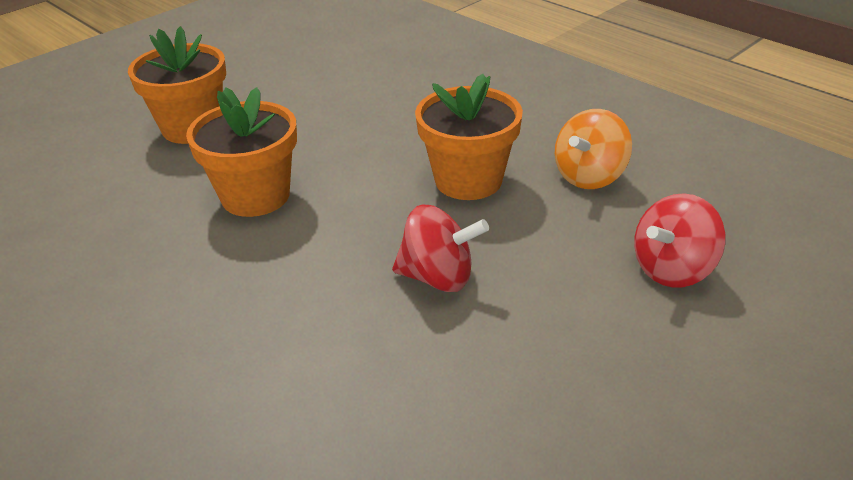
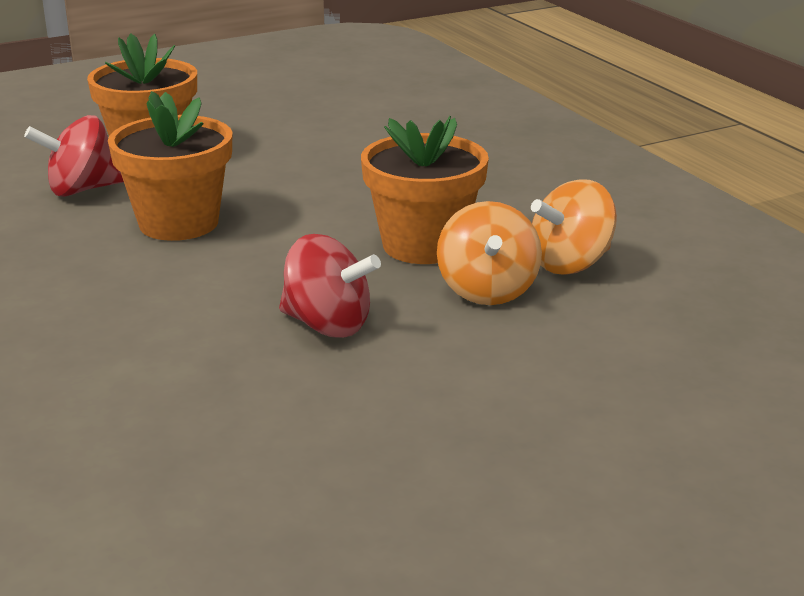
camera: 15 degrees right, 10 degrees down
red spinning top [634,193,726,287] -> red spinning top moved to [24,115,124,197]
none -> orange spinning top [437,201,542,305]

